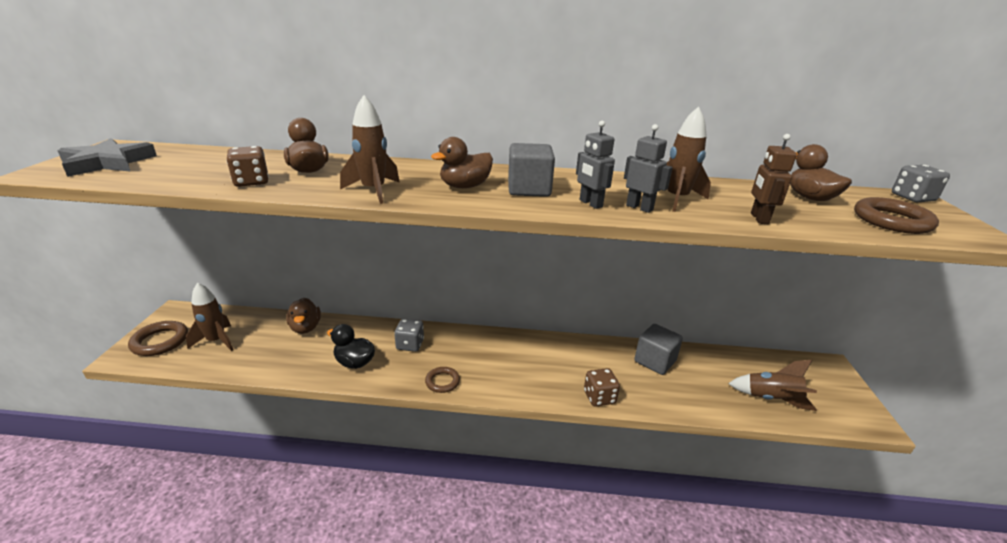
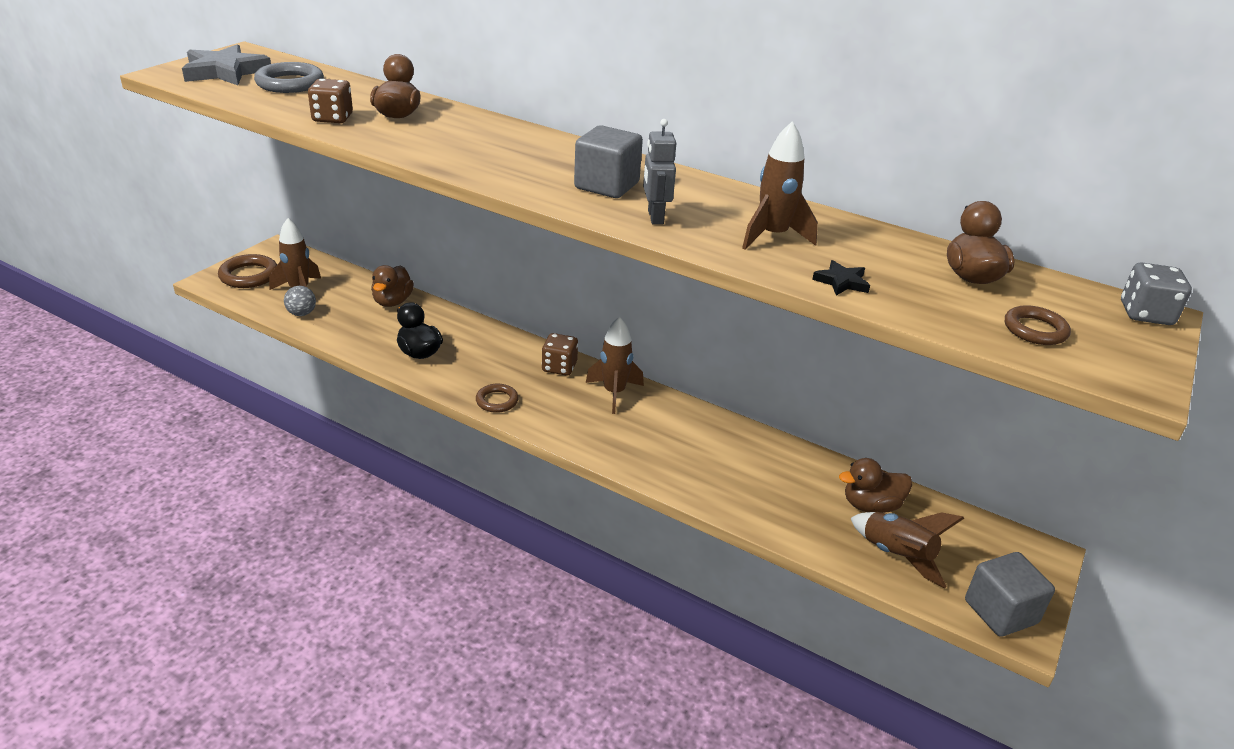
camera: 25 degrees right, 5 degrees up
brown rocket [340,95,400,204] -> brown rocket moved to [586,316,644,414]
grey dice [394,319,424,352] -> none
brown duck [431,137,493,188] -> brown duck moved to [839,458,912,513]
brown dice [584,368,620,407] -> brown dice moved to [542,333,578,376]
grey robot [624,124,673,213] -> none
grey cube [634,324,683,375] -> grey cube moved to [965,552,1055,637]
brown robot [751,134,797,224] -> black star [812,260,870,296]
brown ring [854,197,939,234] -> brown ring [1005,305,1071,345], size x0.64
none -> grey ring [254,62,324,93]
none -> grey ball [284,286,316,316]

